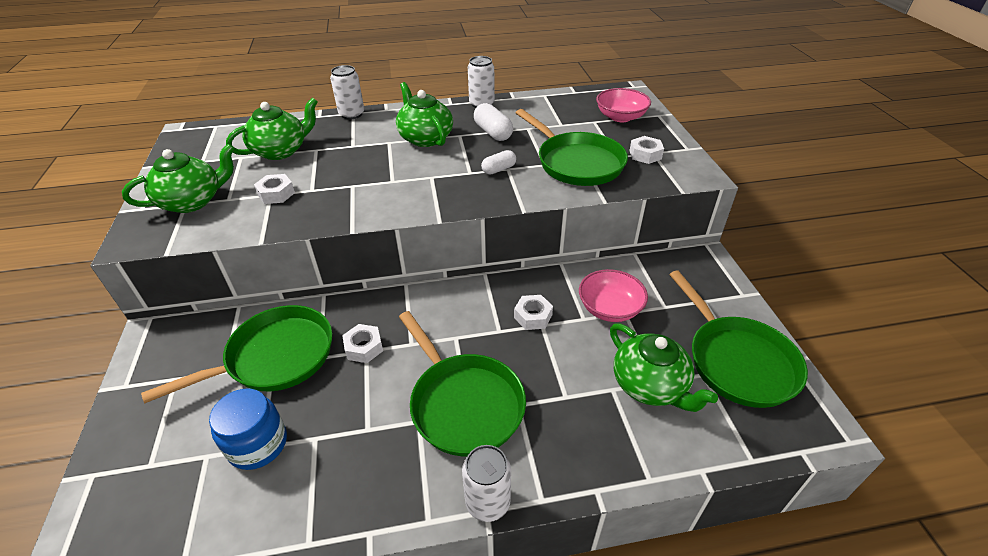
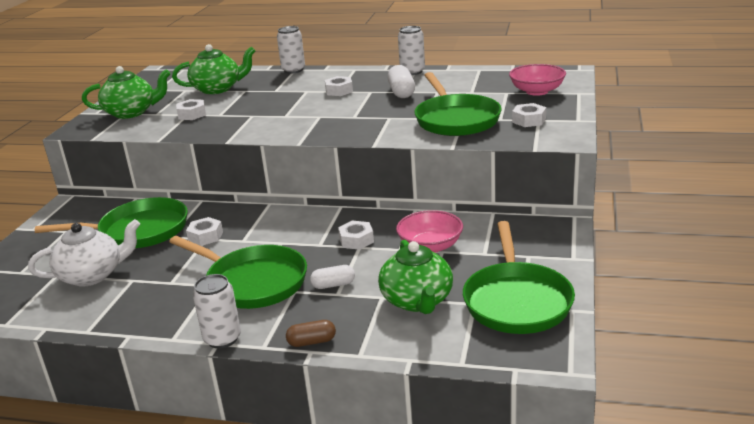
camera: 25 degrees right, 15 degrees down
blue jar [209,389,287,470] -> white teapot [28,219,140,287]
green teapot [396,82,453,147] -> white nut [325,76,353,96]
green pan [399,311,526,456] -> green pan turned 45 degrees counterclockwise [169,236,307,309]
white capsule [481,150,516,174] -> white capsule moved to [310,265,355,289]
none -> brown capsule [286,320,336,347]

